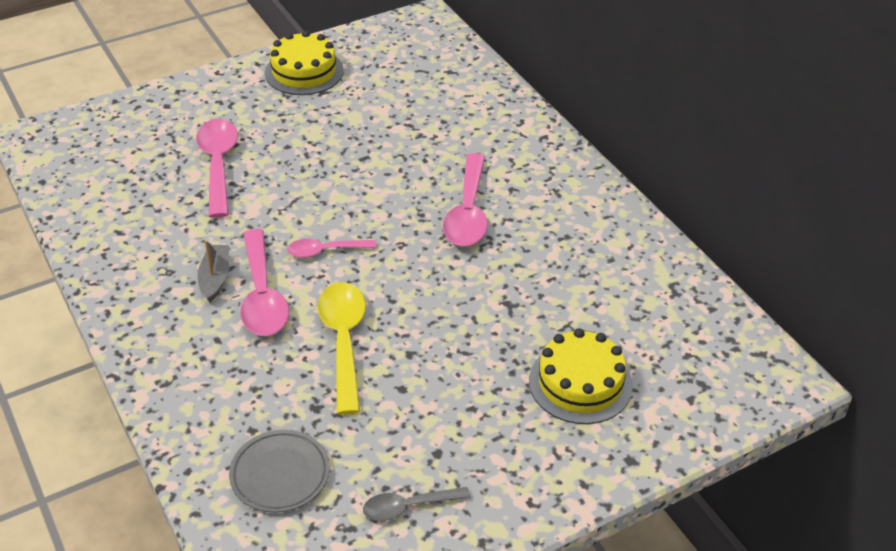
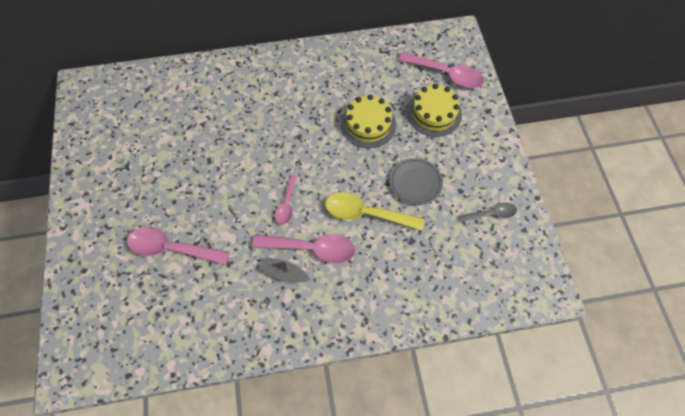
camera: 70 degrees left, 20 degrees up
grey plate [229,430,330,513] -> grey plate moved to [390,158,443,205]
yellow cake [265,31,344,95] -> yellow cake moved to [341,95,396,148]
grey spoon [363,487,470,521] -> grey spoon turned 105 degrees counterclockwise [459,202,517,222]
pink spoon [443,153,488,246] -> pink spoon moved to [399,52,484,88]

